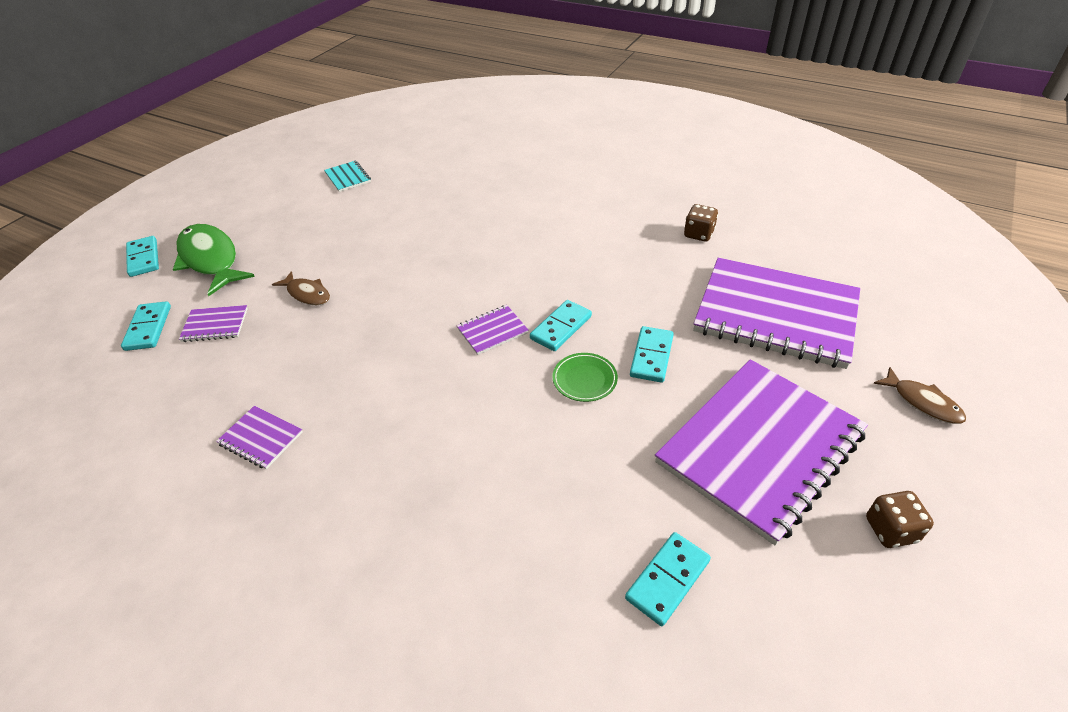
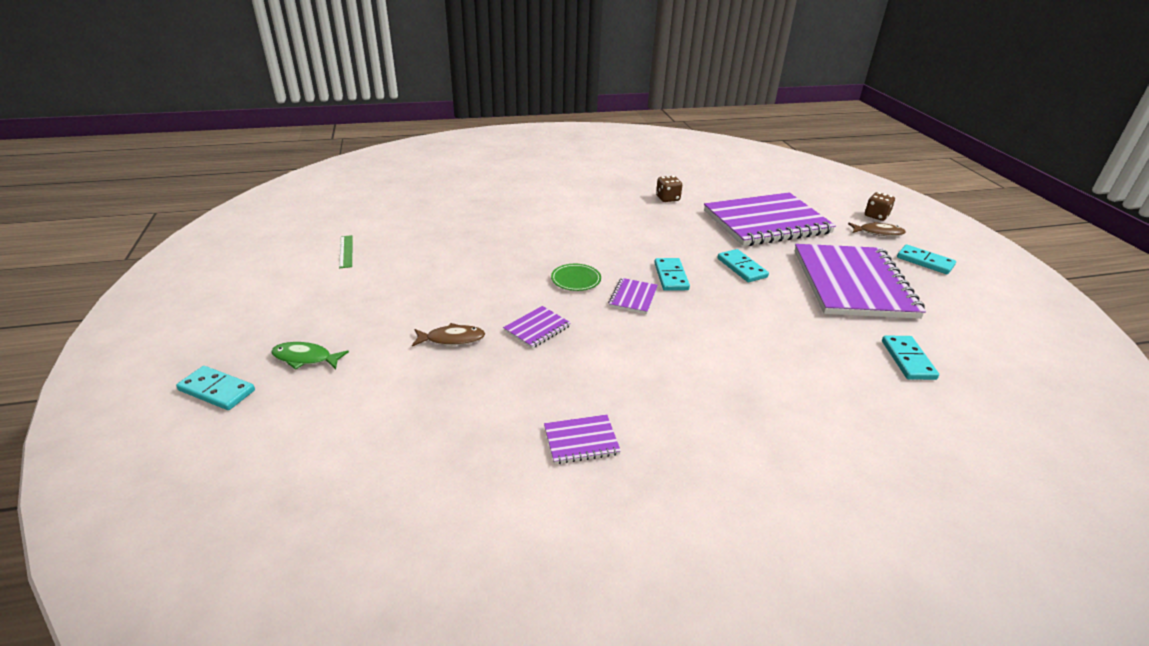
camera: 45 degrees left, 10 degrees down
turquoise domino [121,301,171,351] -> turquoise domino moved to [897,244,956,274]
green fish [173,224,255,296] -> green fish [271,342,349,370], size x0.54
purple notebook [179,305,248,342] -> purple notebook moved to [503,306,571,349]
turquoise notebook [324,161,371,192] -> green ruler [339,235,353,268]
green plate [552,353,618,402] -> green plate moved to [551,264,601,291]
brown dice [866,491,934,548] -> brown dice moved to [865,192,895,221]

